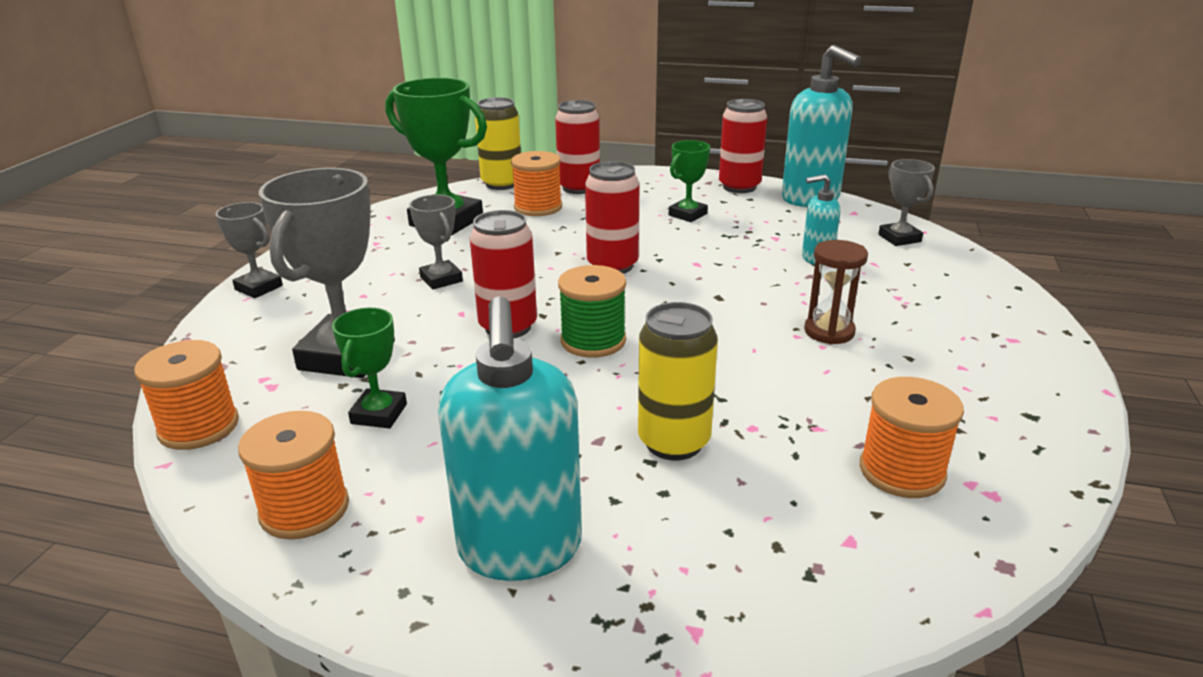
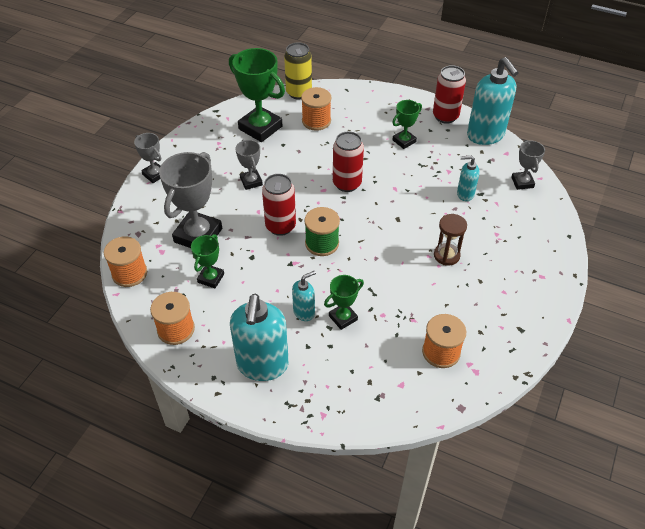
camera: 10 degrees right, 20 degrees up
red can [555,100,600,194] -> none
yellow can [638,302,718,461] -> green trophy [324,275,364,330]
none -> turquoise soap dispenser [292,271,316,321]

